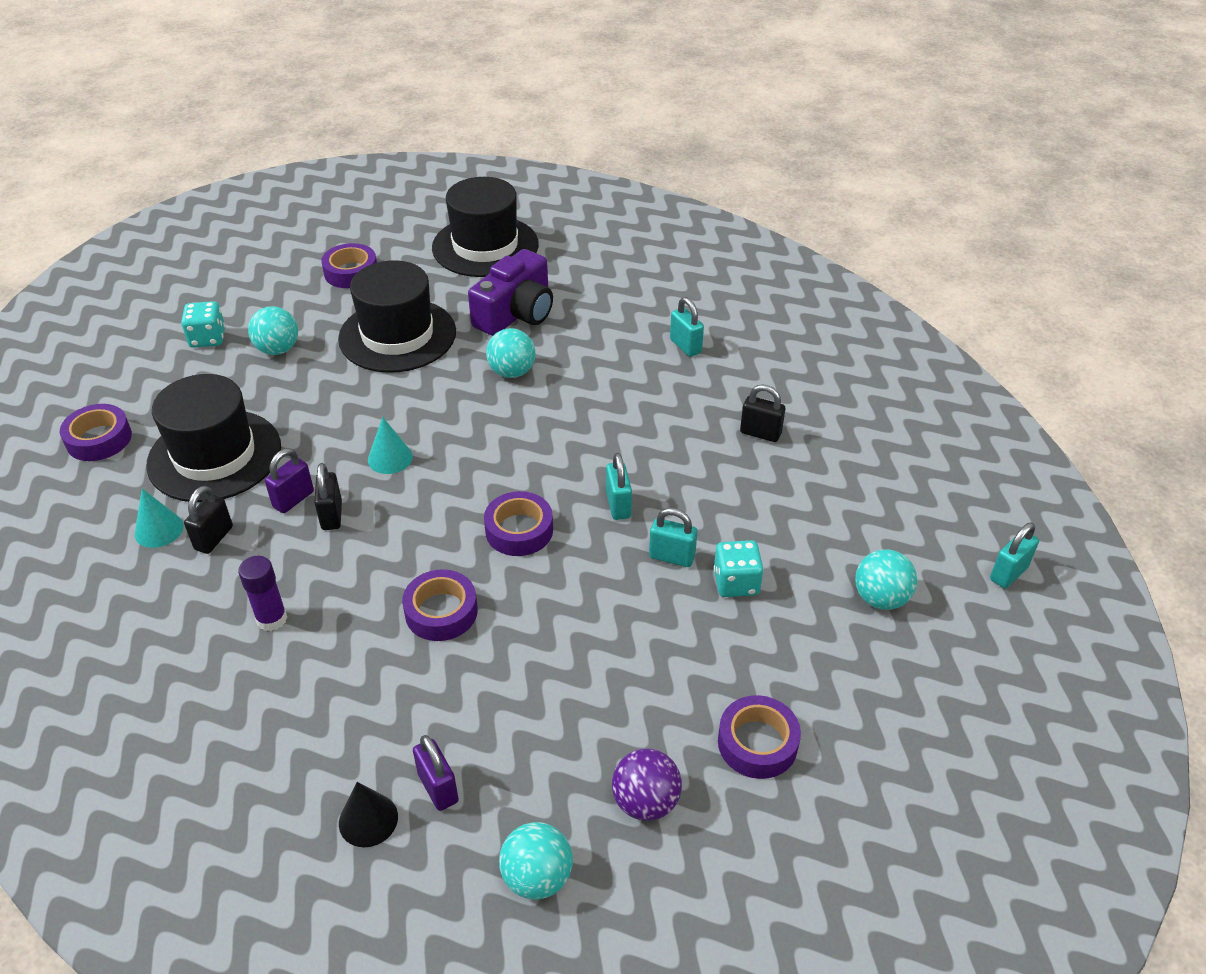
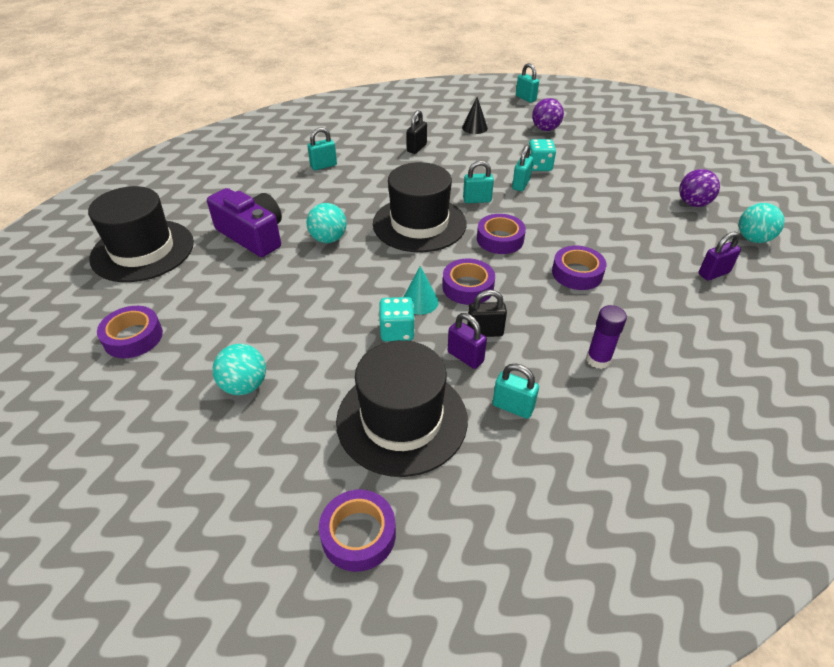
camera: 85 degrees left, 0 degrees up
turquoise cone [135,489,184,548] -> none
turquoise dice [181,301,225,348] -> turquoise dice moved to [379,297,415,341]
black padlock [184,486,233,554] -> turquoise padlock [493,364,539,419]
black hat [338,260,456,373] -> black hat moved to [373,162,467,252]
black cone [339,782,398,847] -> black cone moved to [462,97,488,134]
purple tape [718,695,801,779] -> purple tape moved to [442,258,495,305]
turquoise ball [855,549,917,610] -> purple ball [532,98,564,131]

